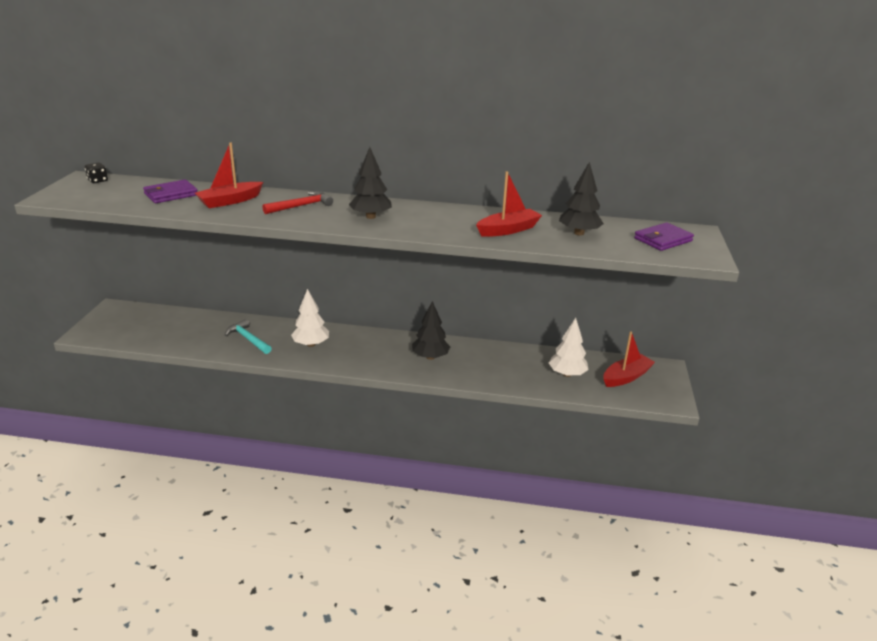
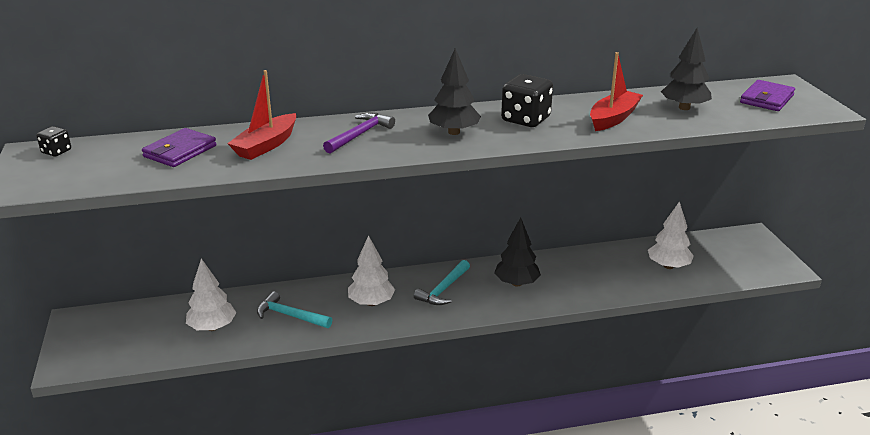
camera: 20 degrees left, 0 degrees up
red hammer [262,191,333,214] -> purple hammer [323,112,395,153]
red boat [603,331,655,387] -> none
none -> white tree [186,258,237,331]
none -> turquoise hammer [414,260,470,305]
none -> black dice [501,74,553,127]

